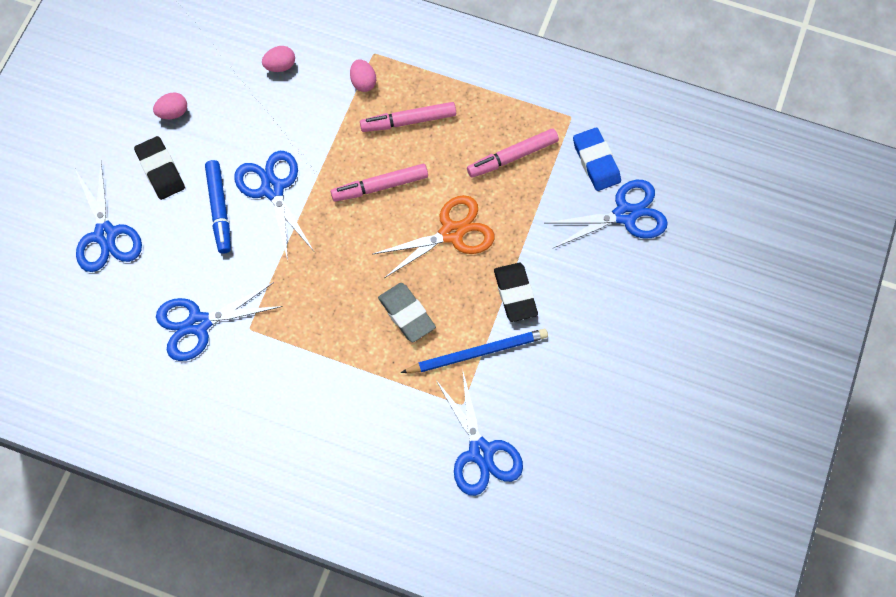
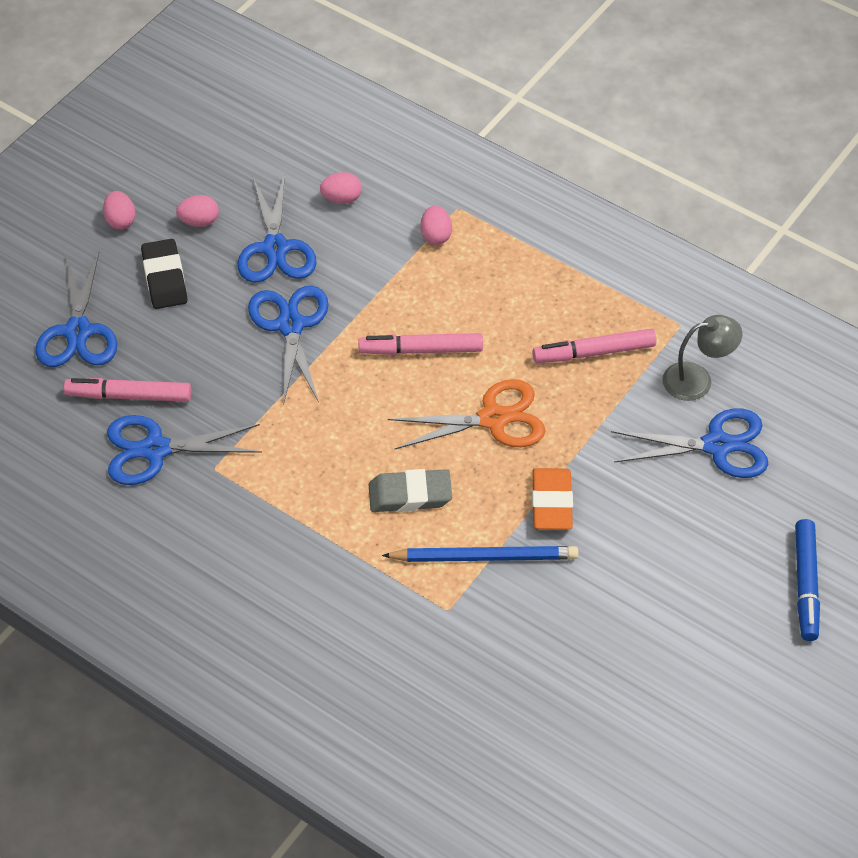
camera: 15 degrees right, 15 degrees down
blue marker [205,160,231,254] -> blue marker moved to [795,519,820,641]
pink marker [360,102,456,132] -> pink marker moved to [64,378,191,402]
grey eraser [378,283,436,342] -> grey eraser turned 75 degrees counterclockwise [368,469,452,512]
blue scissors [435,368,523,496] -> blue scissors moved to [237,173,317,283]
black eraser [494,263,538,322] -> orange eraser [532,468,573,530]
blue eraser [573,127,621,191] -> grey lamp [662,315,742,401]
none -> pink egg [103,191,135,230]

